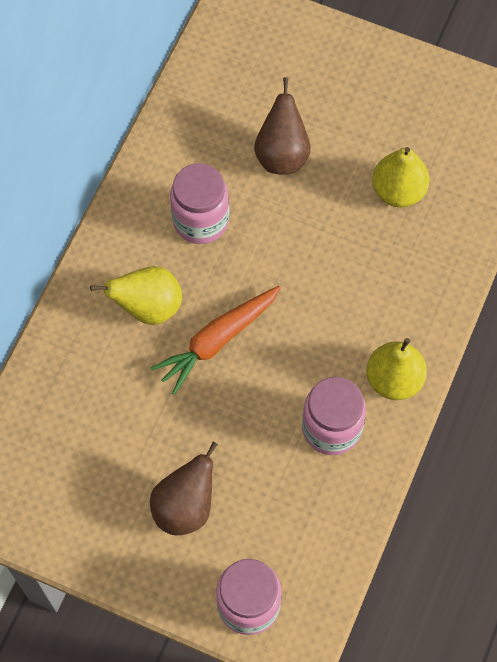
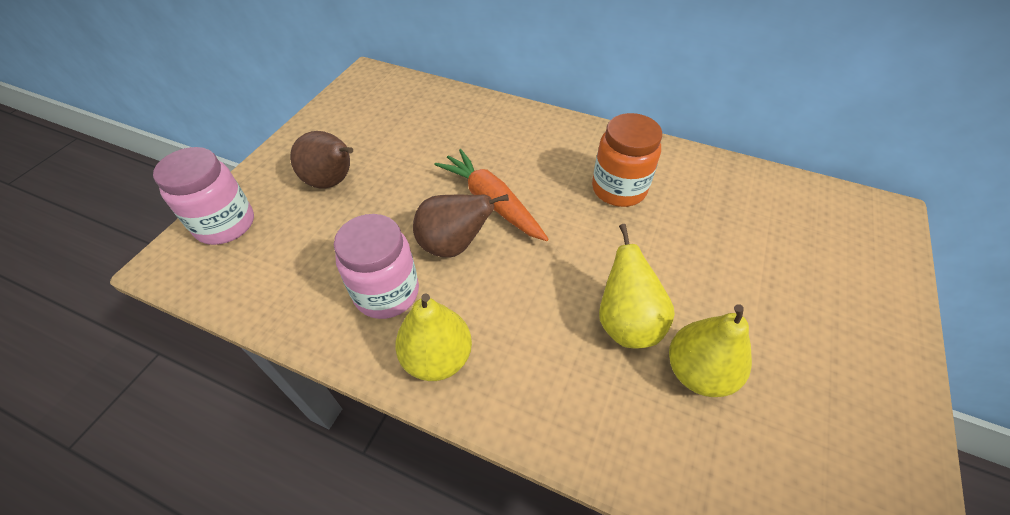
camera: 90 degrees right, 15 degrees down
yellow pear [90,266,182,325] -> yellow pear moved to [599,224,675,348]
pink jar [170,163,229,244] -> orange jar [592,113,662,207]
brown pear [254,77,311,175] -> brown pear moved to [413,194,509,258]

